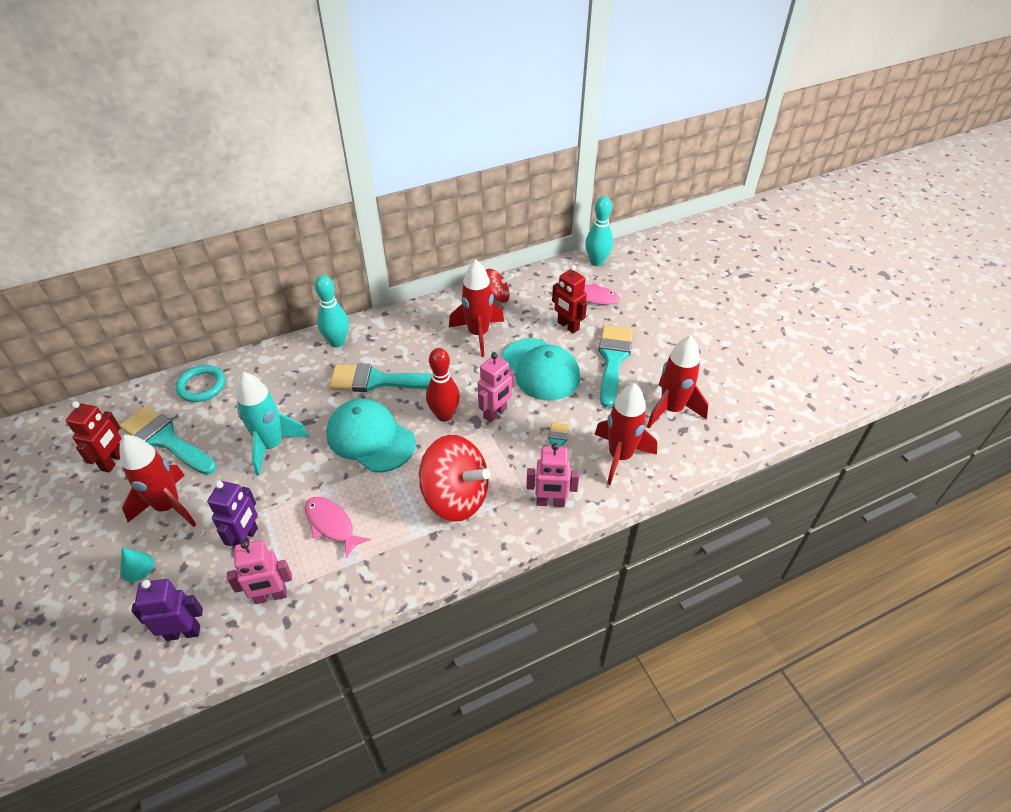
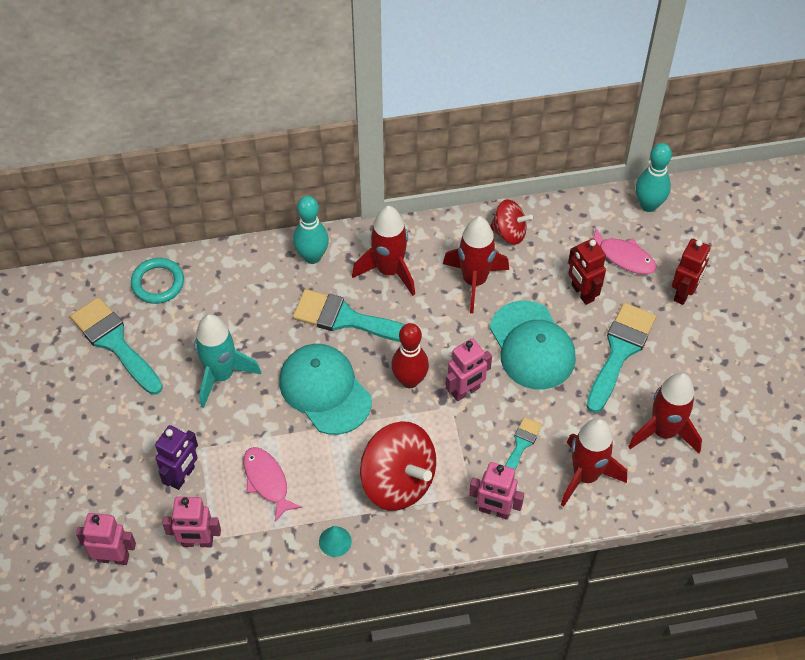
camera: 15 degrees right, 10 degrees up
red robot [66,401,121,473] -> red robot moved to [672,239,710,305]
red rocket [119,435,196,527] -> red rocket moved to [352,206,415,296]
turquoise cone [120,547,154,582] -> turquoise cone moved to [319,526,352,557]
purple robot [131,579,203,641] -> pink robot [76,513,136,565]

